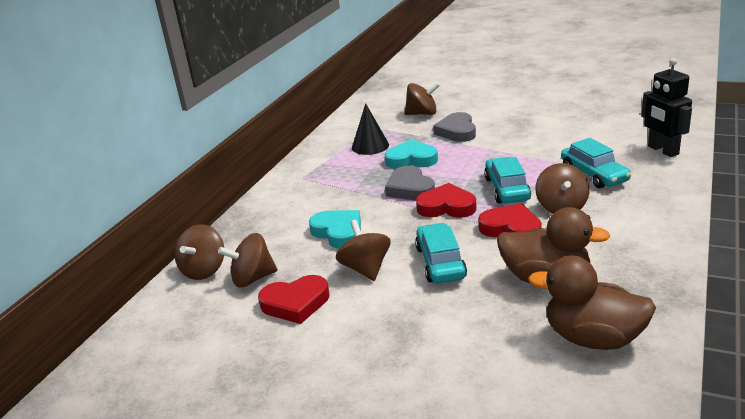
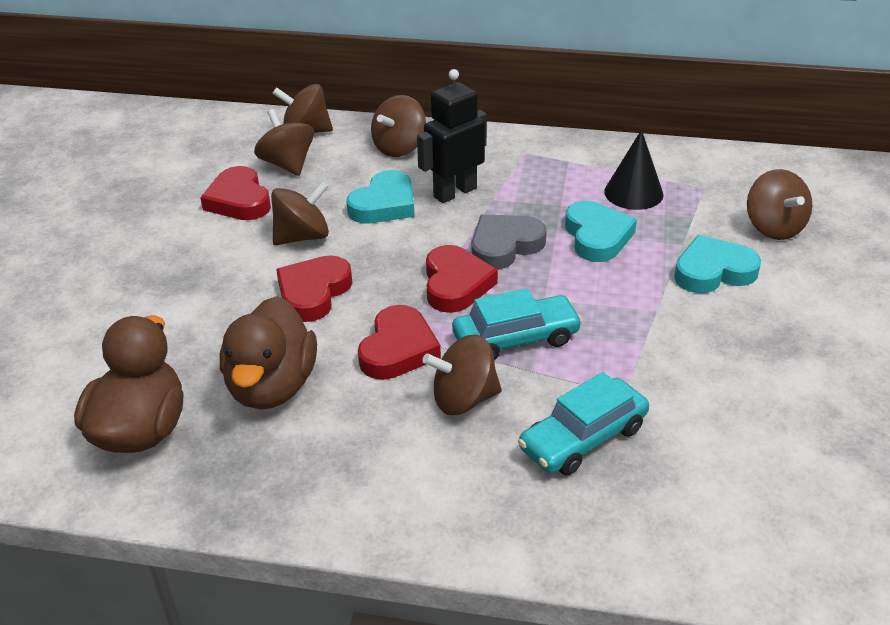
camera: 75 degrees right, 10 degrees up
turquoise car [415,223,467,283] -> red heart [276,255,352,322]
grey heart [433,112,476,142] -> turquoise heart [674,235,761,293]
black robot [641,58,692,157] -> black robot moved to [417,69,487,203]
none -> brown spinning top [371,95,426,157]

